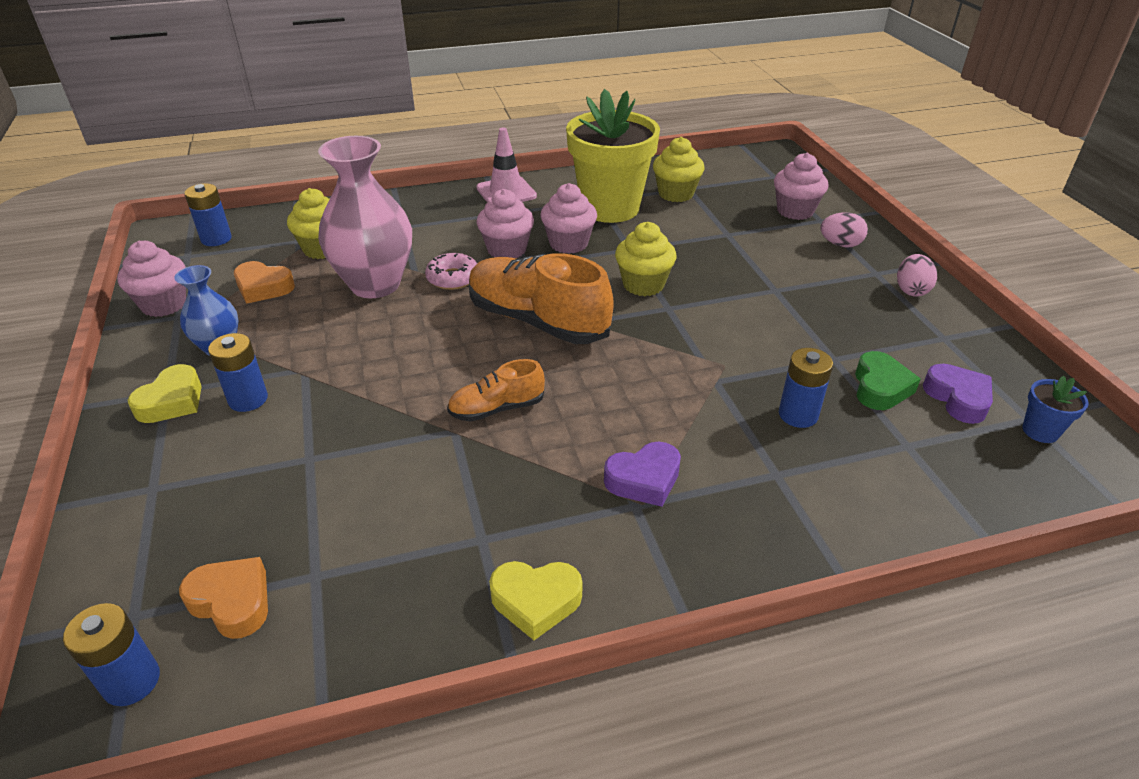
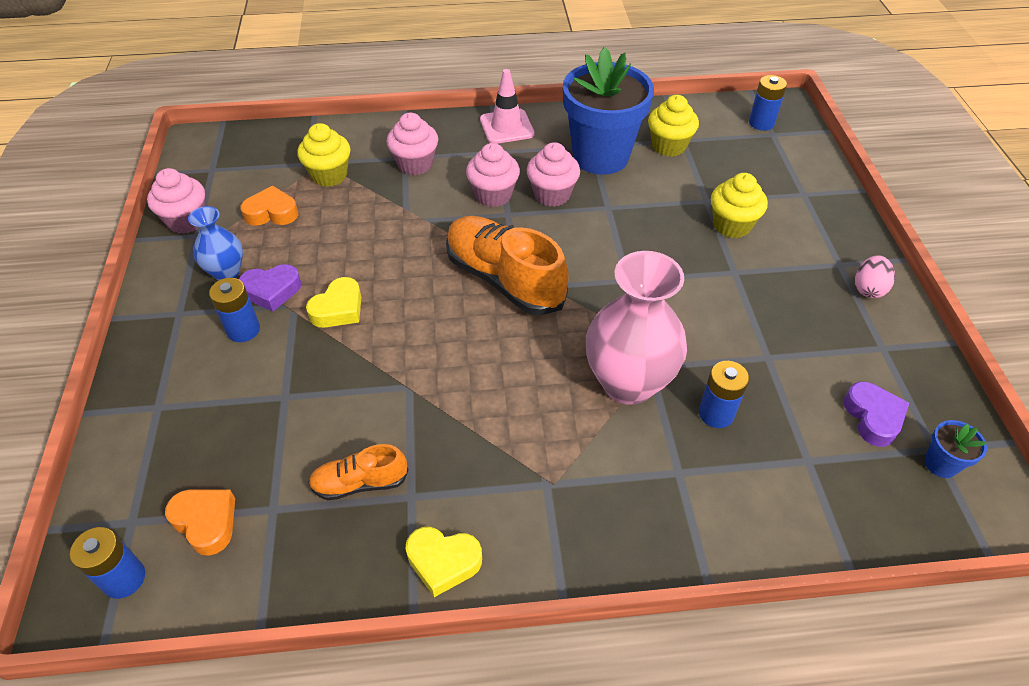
camera: 10 degrees right, 10 degrees up
yellow heart [128,364,202,423] -> yellow heart moved to [306,277,361,327]
blue battery [184,184,232,246] -> blue battery moved to [749,75,787,131]
orange heart [234,261,295,304] -> orange heart turned 150 degrees clockwise [241,186,298,226]
pink vase [318,136,412,298] -> pink vase moved to [586,251,687,405]
pink donut [425,253,477,290] -> none
orange shoe [447,359,545,422] -> orange shoe moved to [308,444,409,500]
yellow flower pot [566,89,660,223] -> blue flower pot [563,47,654,175]
purple heart [604,442,681,507] -> purple heart moved to [239,264,302,312]
yellow cupcake [615,222,676,296] -> yellow cupcake moved to [711,173,768,238]
pink cupcake [774,153,828,220] -> pink cupcake moved to [387,113,438,175]
pink egg [820,212,868,248] -> none
green heart [855,351,921,410] -> none

